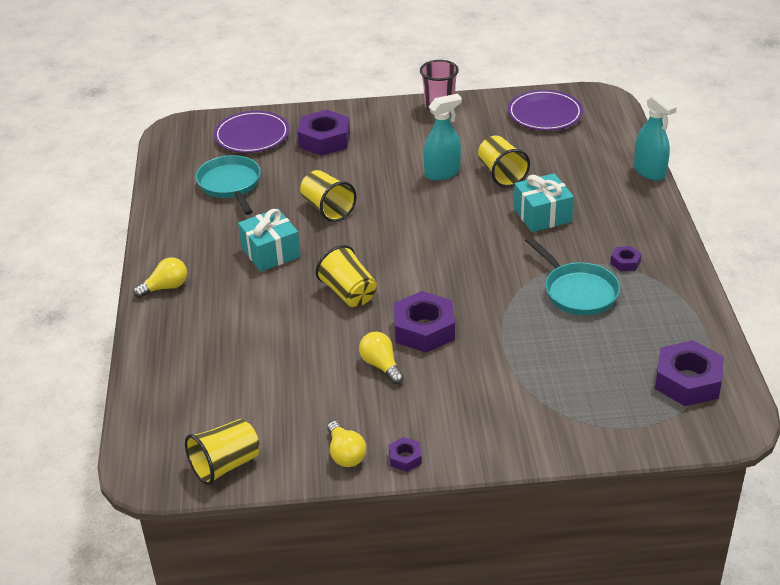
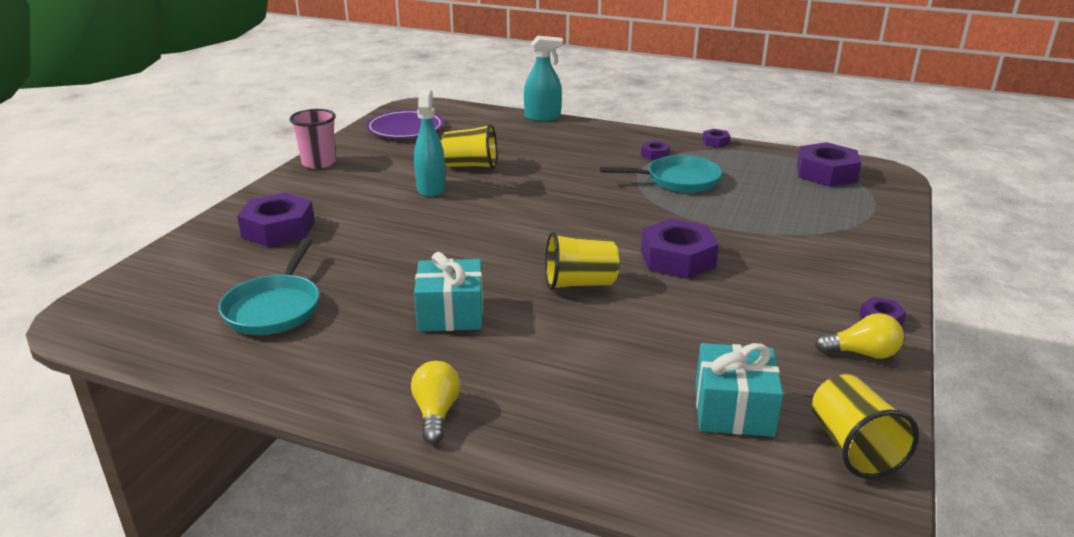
camera: 65 degrees left, 10 degrees down
turquoise pan [196,155,261,215] -> turquoise pan turned 90 degrees counterclockwise [219,238,319,335]
purple plate [214,111,289,153] -> none
yellow cup [300,170,357,222] -> none
yellow light bulb [359,332,404,384] -> none
turquoise gift [514,173,574,232] -> turquoise gift moved to [696,343,783,437]
none -> purple nut [702,129,731,148]

